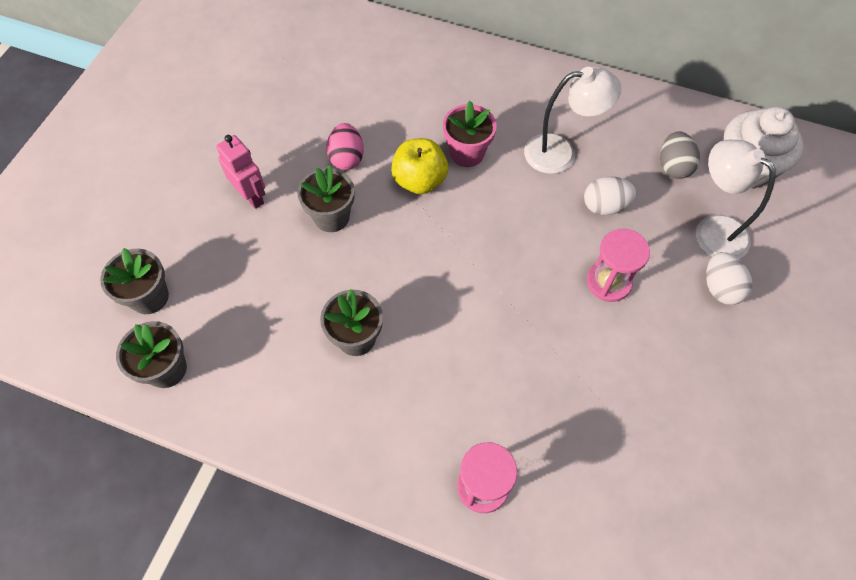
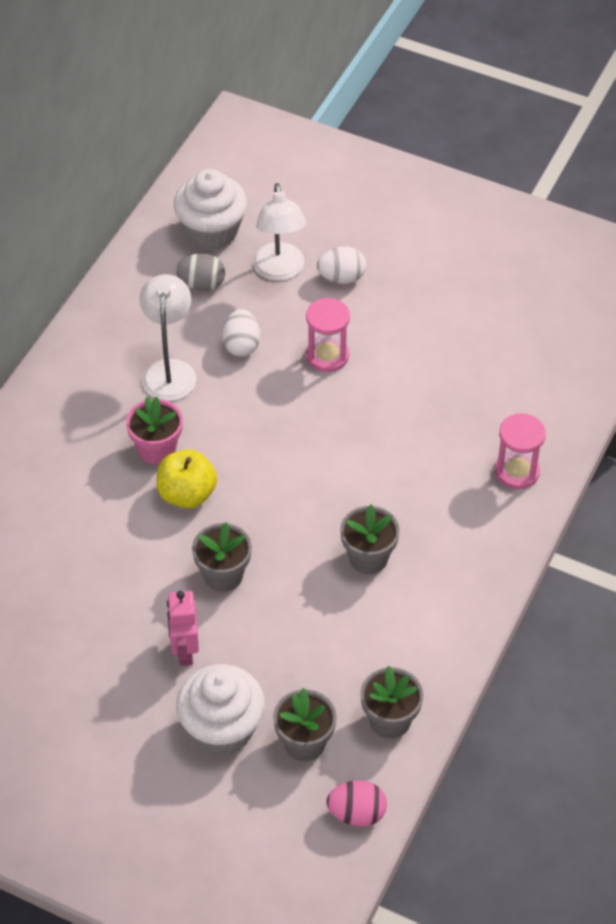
camera: 85 degrees left, 10 degrees down
pink robot [216,135,265,209] -> pink robot turned 60 degrees counterclockwise [167,591,199,666]
pink egg [326,123,364,170] -> pink egg moved to [327,780,387,827]
white lamp [696,140,776,259] -> white lamp turned 60 degrees counterclockwise [253,183,306,281]
none -> white cupcake [176,664,265,755]

